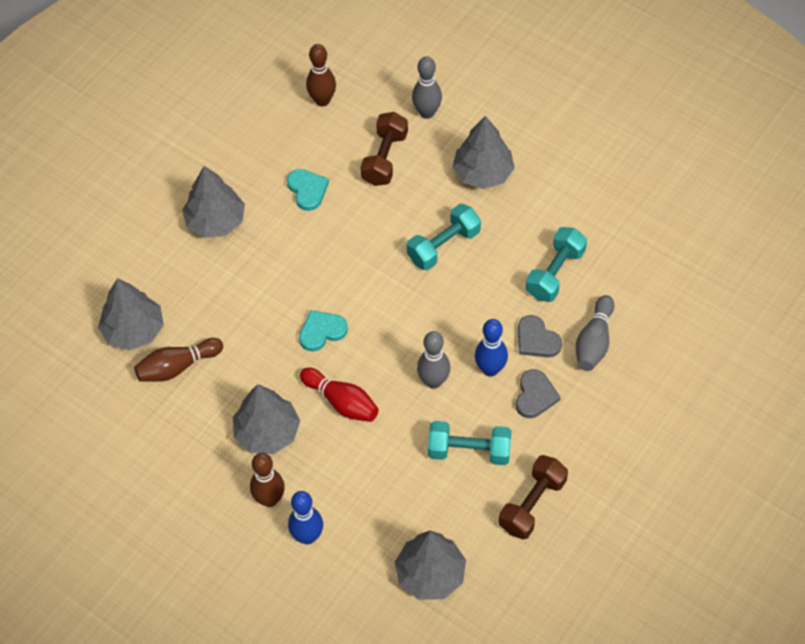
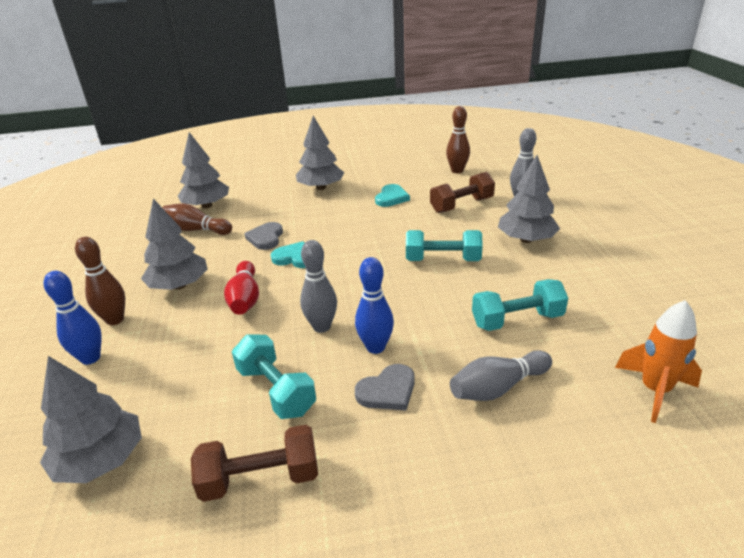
camera: 45 degrees right, 25 degrees down
grey heart [518,315,562,357] -> grey heart moved to [244,222,283,250]
none -> orange rocket [615,300,702,423]

